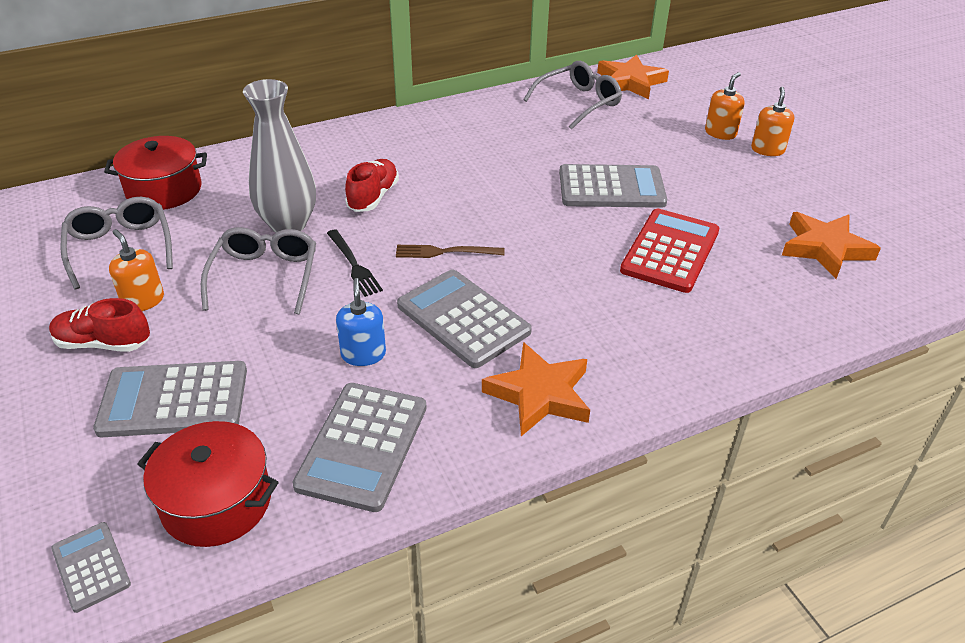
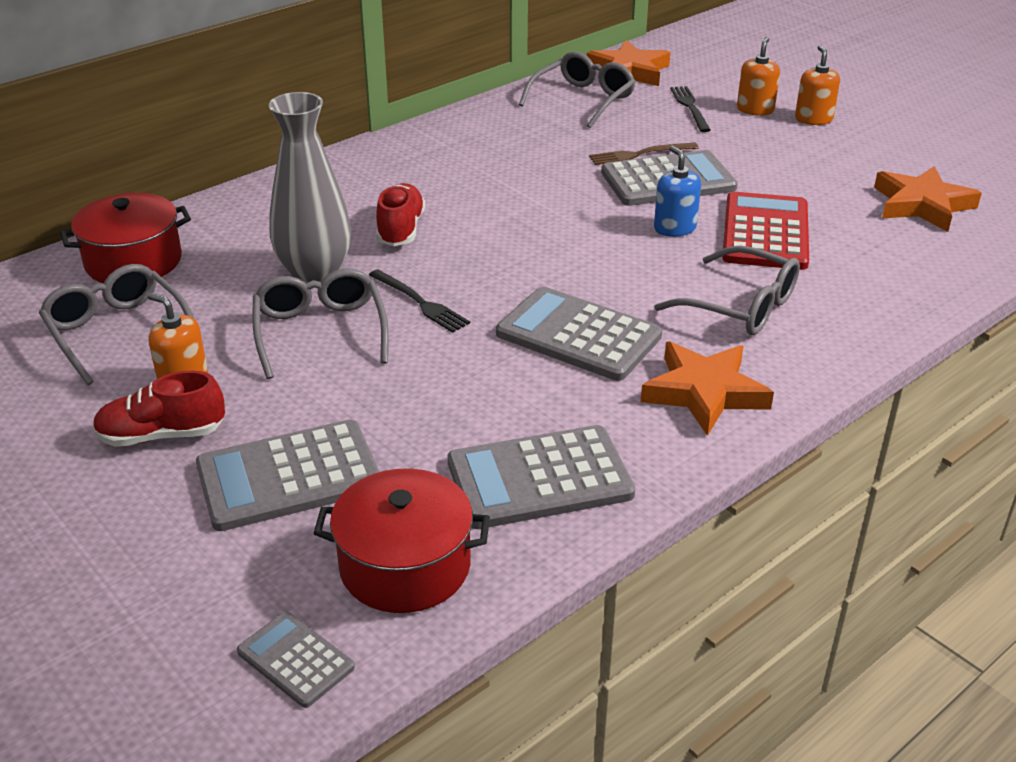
camera: 15 degrees left, 5 degrees down
grey calculator [292,383,427,512] -> grey calculator turned 75 degrees clockwise [448,425,635,529]
blue soap dispenser [336,278,386,366] -> blue soap dispenser moved to [654,145,701,237]
brown fork [396,245,505,258] -> brown fork moved to [589,142,699,165]
none -> grey glasses [654,245,800,335]
none -> black fork [670,86,710,132]

